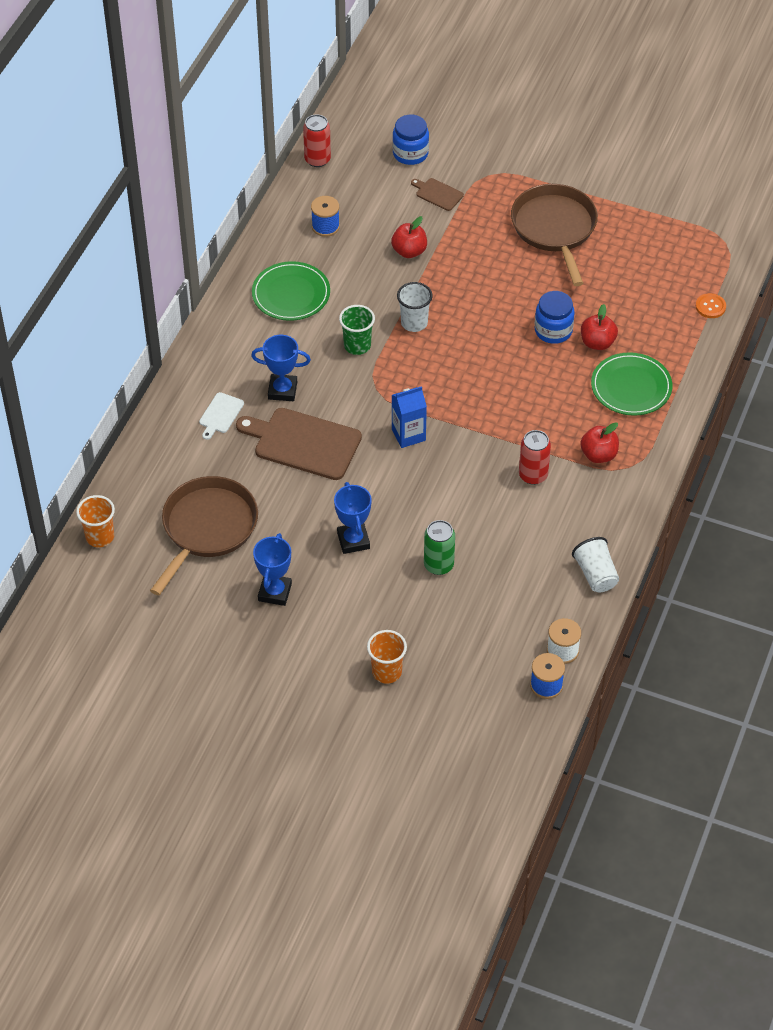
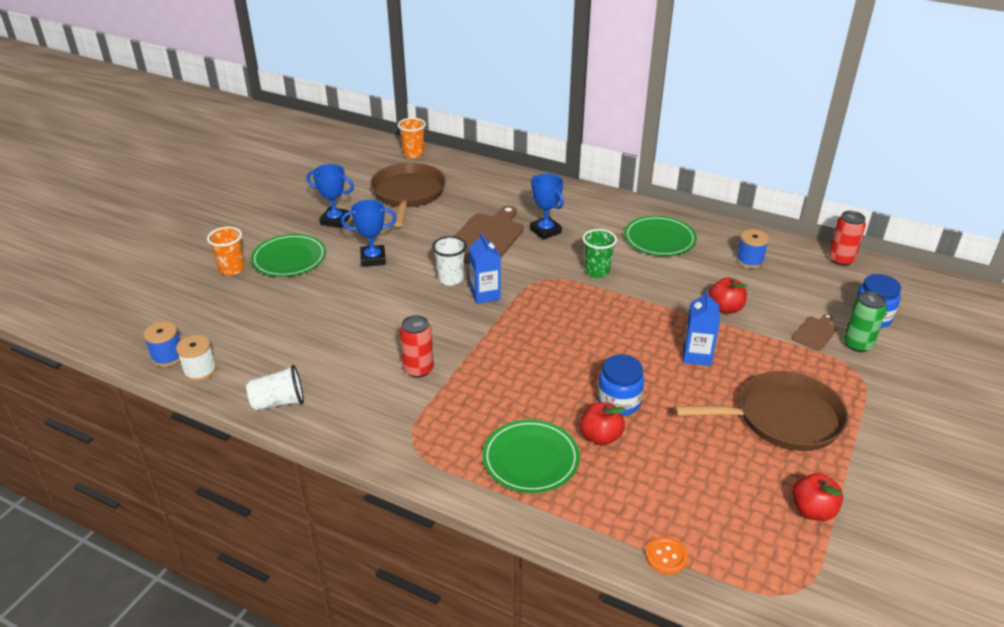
camera: 95 degrees right, 15 degrees down
brown pan [150,476,258,595] -> brown pan turned 120 degrees counterclockwise [370,163,446,227]
white cutting board [199,392,244,440] -> none
blue trophy [251,335,311,401] -> blue trophy turned 45 degrees counterclockwise [530,174,564,240]
white cup [397,282,433,332] -> white cup moved to [432,236,467,286]
green can [424,520,455,575] -> green can moved to [844,291,887,352]
red apple [580,422,619,463] -> red apple moved to [792,473,843,521]
none -> green plate [251,234,326,277]
none -> blue carton [683,290,720,366]

